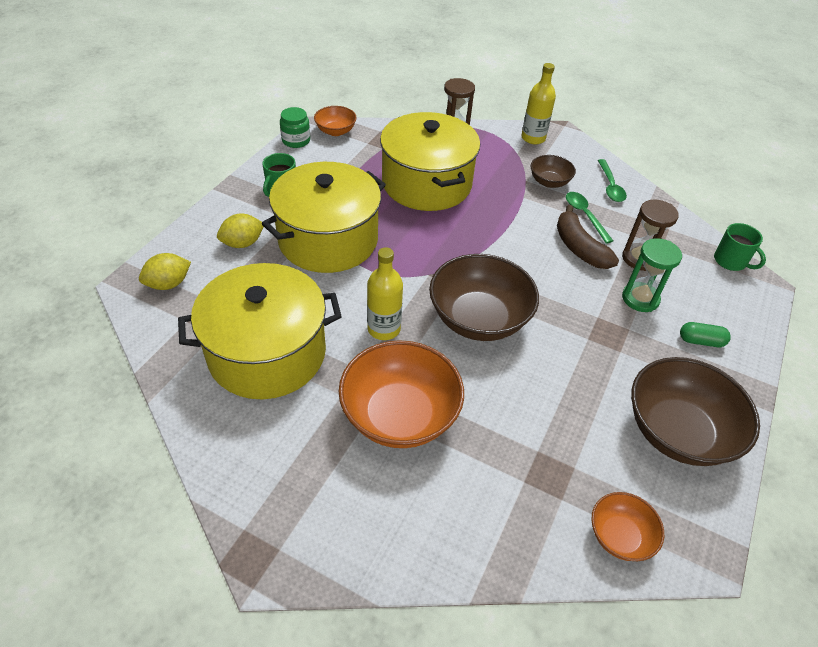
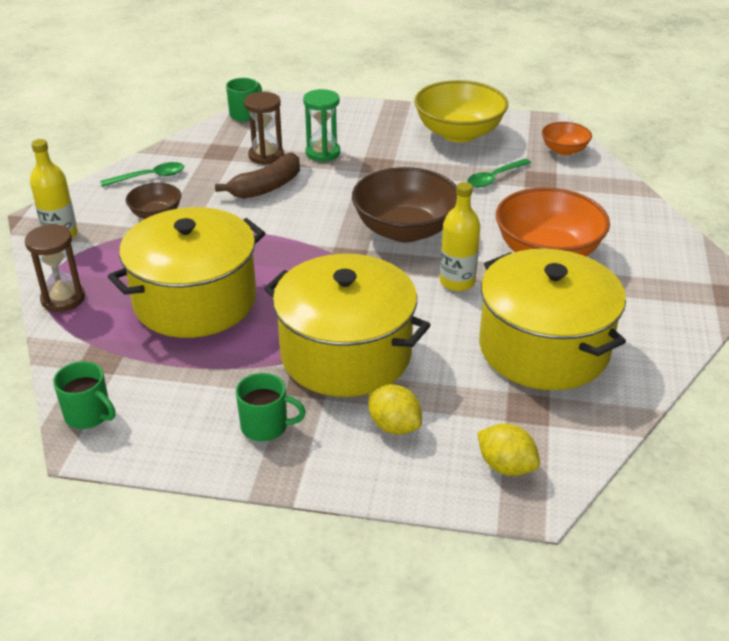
camera: 105 degrees left, 10 degrees down
green jar [280,107,310,148] -> none
orange bowl [314,106,357,136] -> green mug [53,361,115,429]
green spoon [566,192,613,244] -> green spoon moved to [467,159,531,188]
brown bowl [631,357,760,466] -> yellow bowl [414,80,508,142]
green capsule [680,322,731,347] -> none

